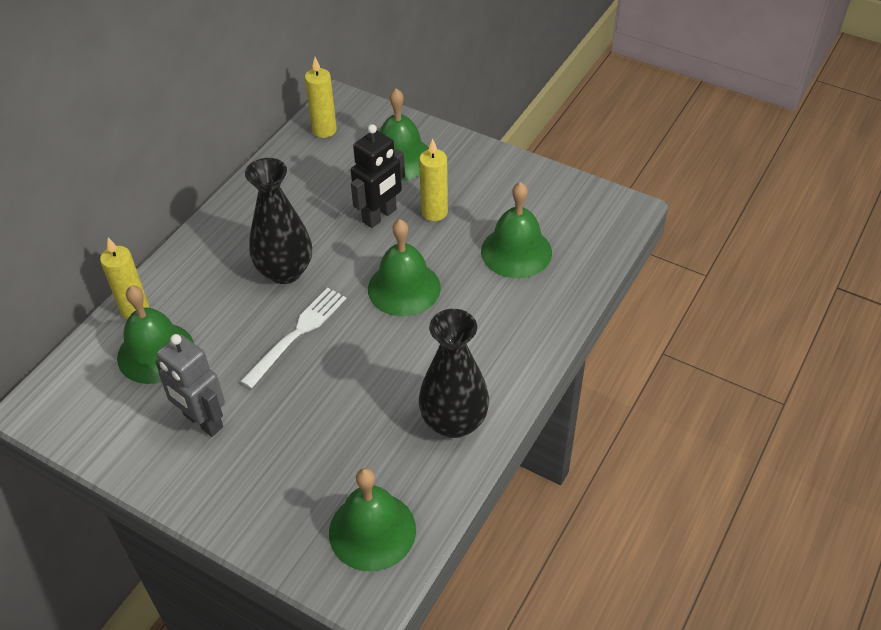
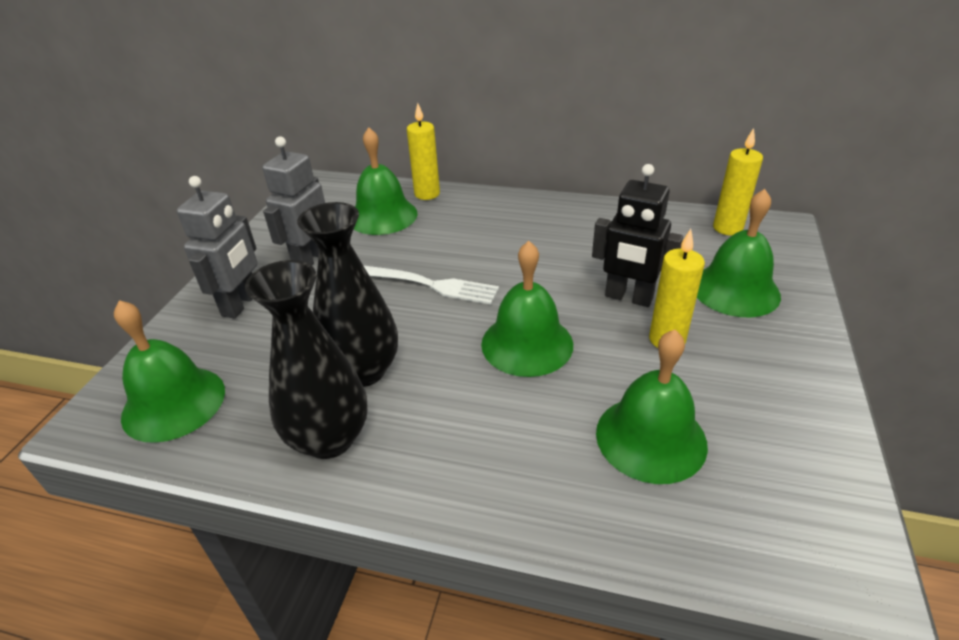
camera: 75 degrees right, 10 degrees down
black vase [245,158,312,284] -> black vase moved to [297,202,398,387]
none -> grey robot [177,176,258,319]

